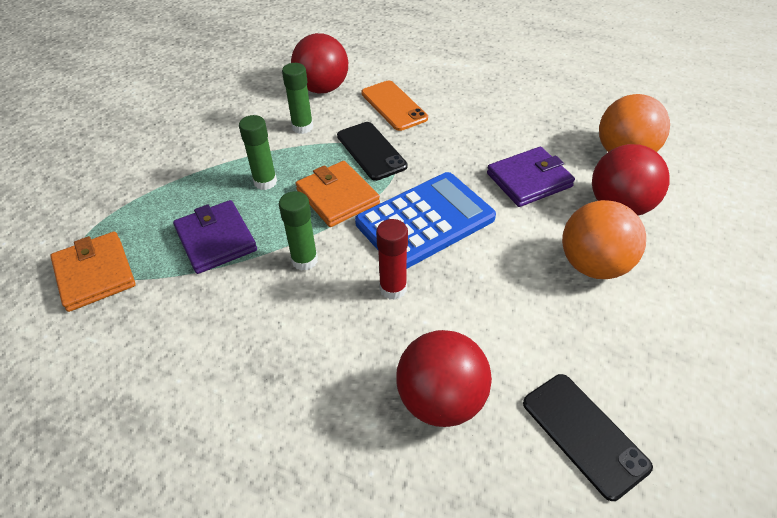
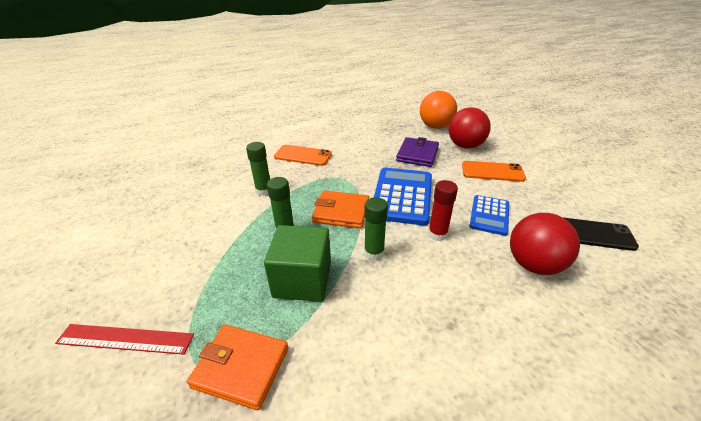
camera: 45 degrees left, 10 degrees down
purple wallet [173,200,257,274] -> green cube [264,225,331,302]
red ball [291,33,348,93] -> none
black phone [337,122,407,181] -> none
orange ball [562,200,646,279] -> orange phone [462,161,526,182]
none -> red ruler [55,324,194,355]
none -> blue calculator [470,195,509,236]

